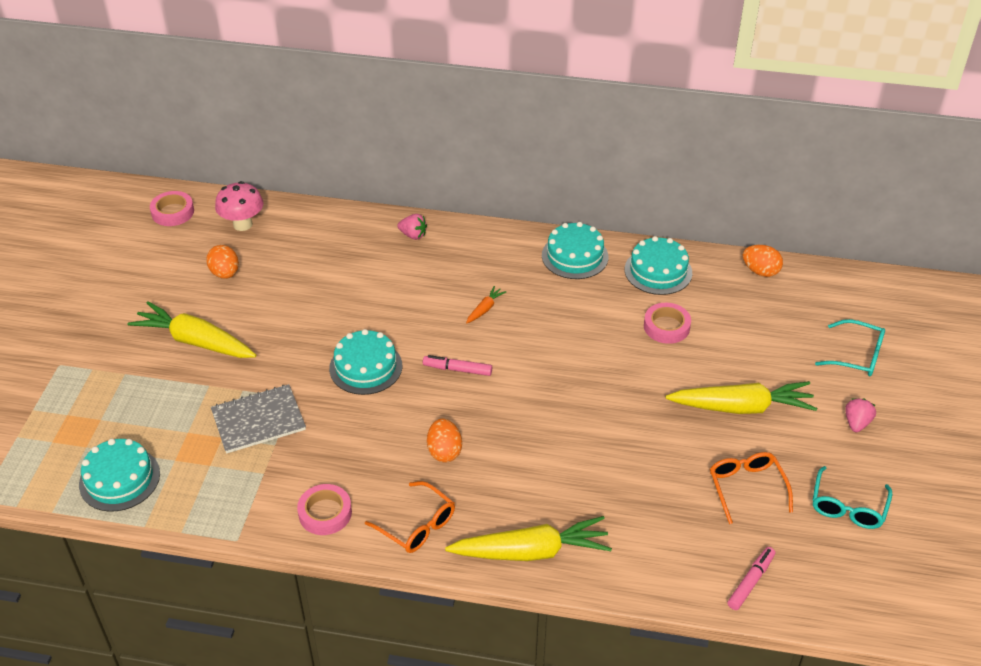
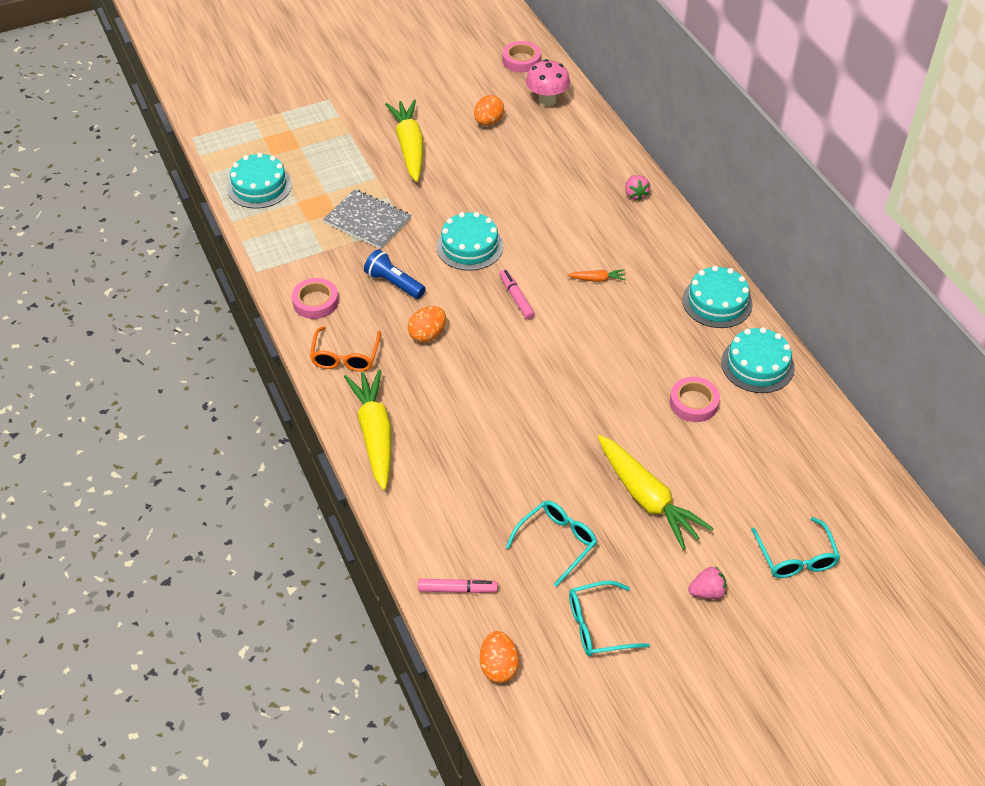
camera: 55 degrees right, 5 degrees up
yellow carrot [445,516,612,561] -> yellow carrot turned 150 degrees counterclockwise [344,369,392,490]
orange glasses [710,452,793,524] -> turquoise glasses [506,501,597,587]
orange egg [743,245,783,277] -> orange egg moved to [480,631,519,683]
none -> blue flashlight [364,249,425,299]

